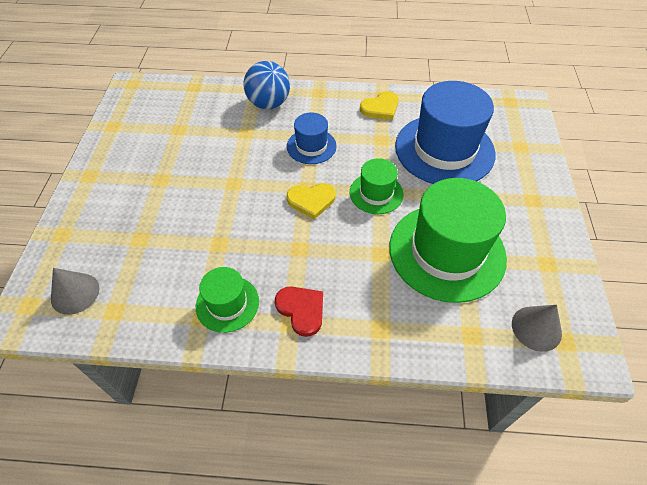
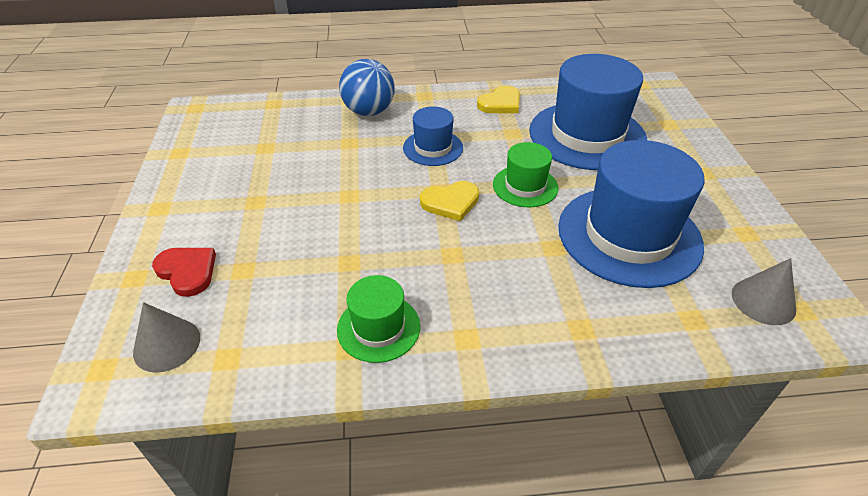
camera: 10 degrees left, 10 degrees down
red heart [275,287,323,337] -> red heart moved to [152,248,216,297]
green hat [389,178,507,303] -> blue hat [558,140,705,288]

